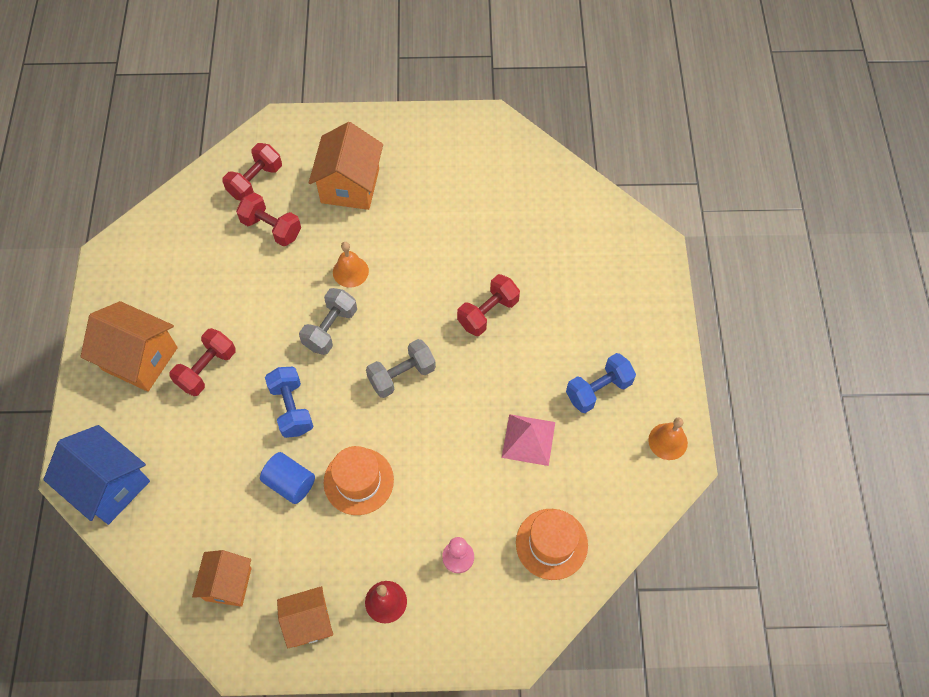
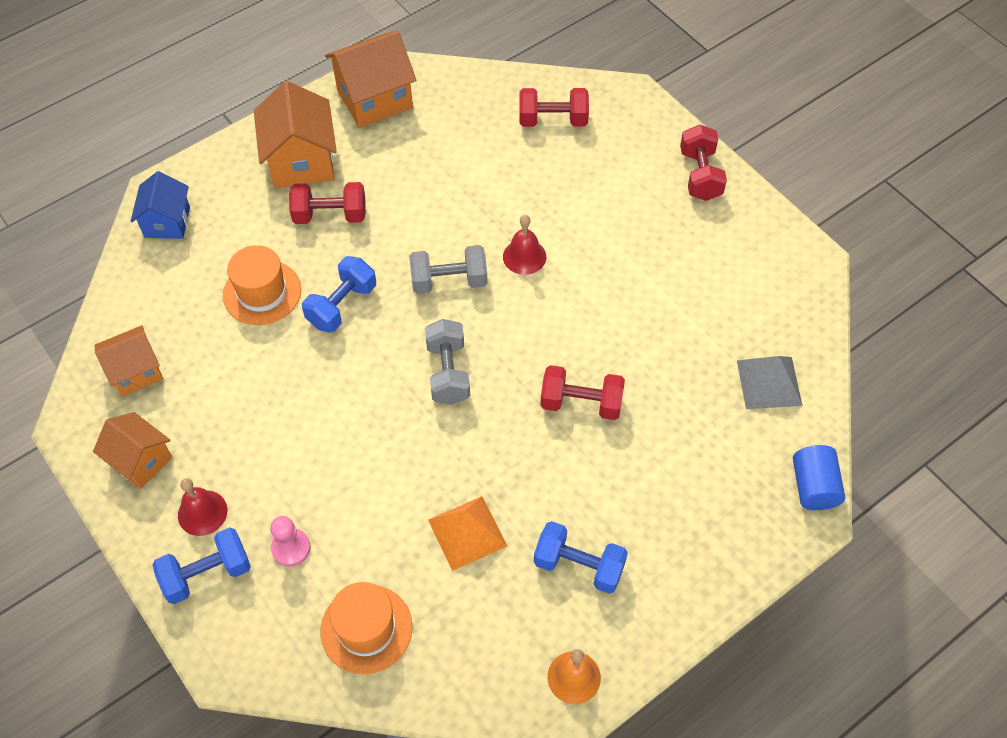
camera: 55 degrees right, 5 degrees down
blue house [43,425,150,525] -> blue house [131,171,190,239], size x0.64
red dumbbell [236,192,301,246] -> red dumbbell moved to [680,125,727,201]
blue cylinder [260,452,315,504] -> blue cylinder moved to [793,445,845,510]
orange house [309,122,383,210] -> orange house moved to [325,31,417,128]
orange hat [324,446,394,515] -> orange hat moved to [223,245,301,325]
orange bell [333,242,369,288] -> red bell [503,215,546,275]
grey dumbbell [366,339,436,398] -> grey dumbbell turned 60 degrees clockwise [425,319,470,405]
pink pyramid [502,414,555,466] -> orange pyramid [428,496,507,571]
none -> blue dumbbell [153,527,251,604]
none -> grey pyramid [737,356,802,409]

